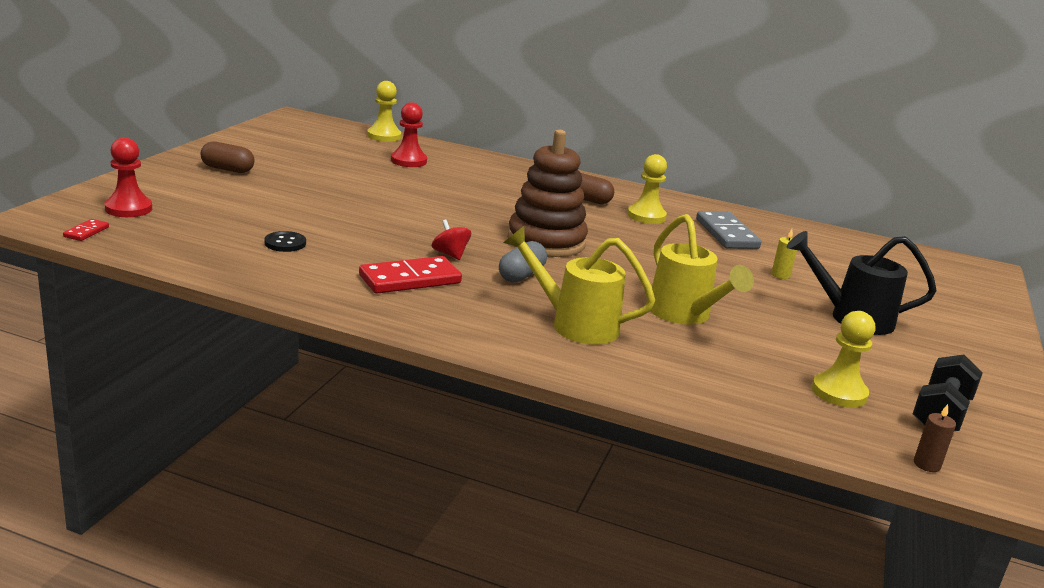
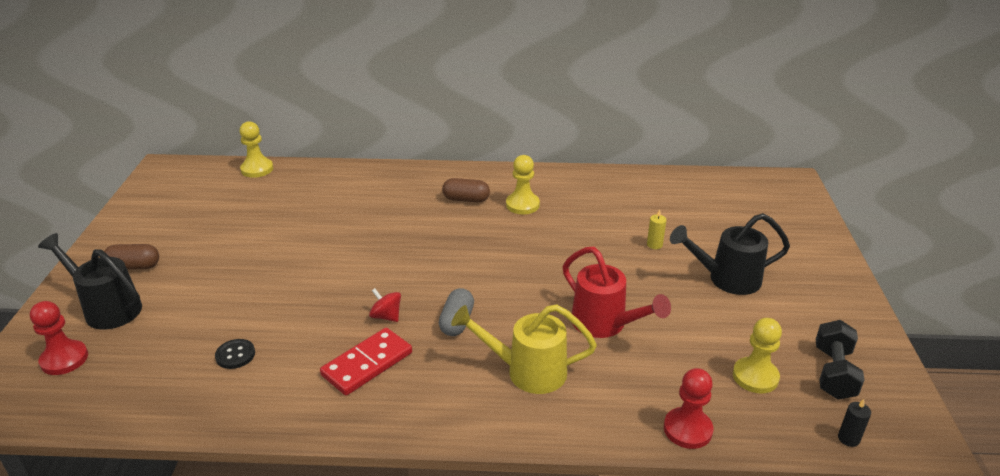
camera: 15 degrees left, 10 degrees up
red domino [63,219,109,241] -> none
red pawn [391,102,427,167] -> red pawn moved to [664,368,713,449]
brown stacking toy [507,130,588,257] -> none
yellow watering can [650,214,754,325] -> red watering can [563,247,671,338]
grey domino [696,211,761,249] -> none
brown candle [914,404,956,472] -> black candle [838,399,871,447]
none -> black watering can [38,233,142,330]

